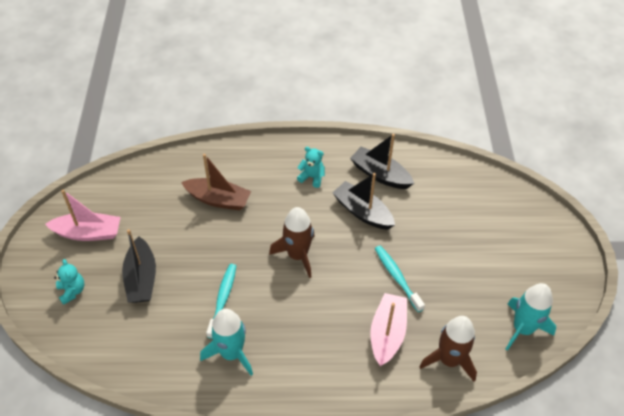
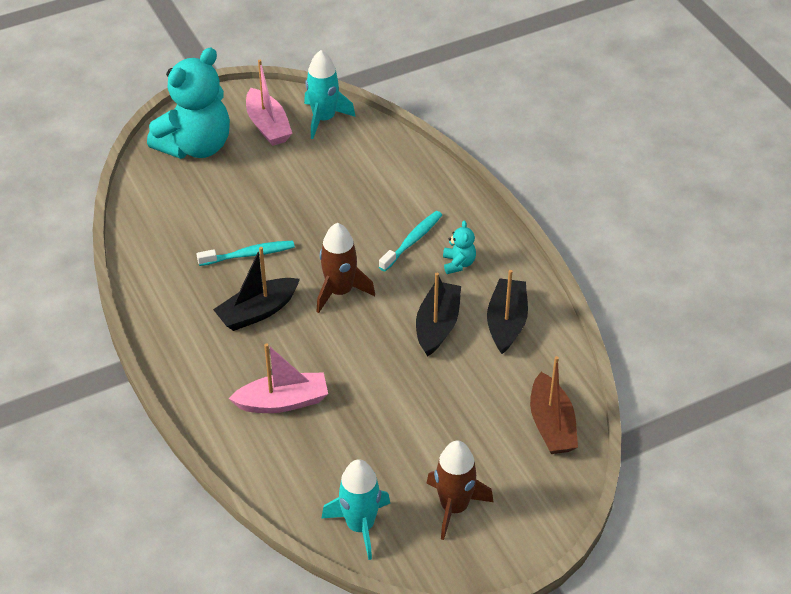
camera: 65 degrees right, 5 degrees down
turquoise teddy bear [54,259,84,305] -> turquoise teddy bear [147,47,230,159], size x2.48
black boat [122,229,156,303] -> black boat moved to [213,247,300,331]
brown boat [181,154,251,210] -> brown boat moved to [530,356,578,454]
turquoise rocket [200,309,253,376] -> turquoise rocket moved to [304,50,356,139]
turquoise toothbrush [375,246,425,312] -> turquoise toothbrush moved to [379,211,442,271]
brown rocket [419,316,477,382] -> brown rocket moved to [426,441,494,540]

